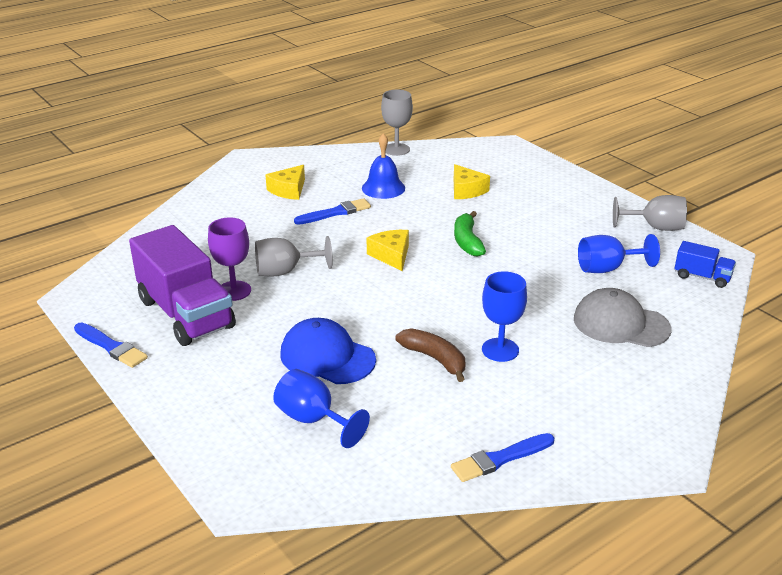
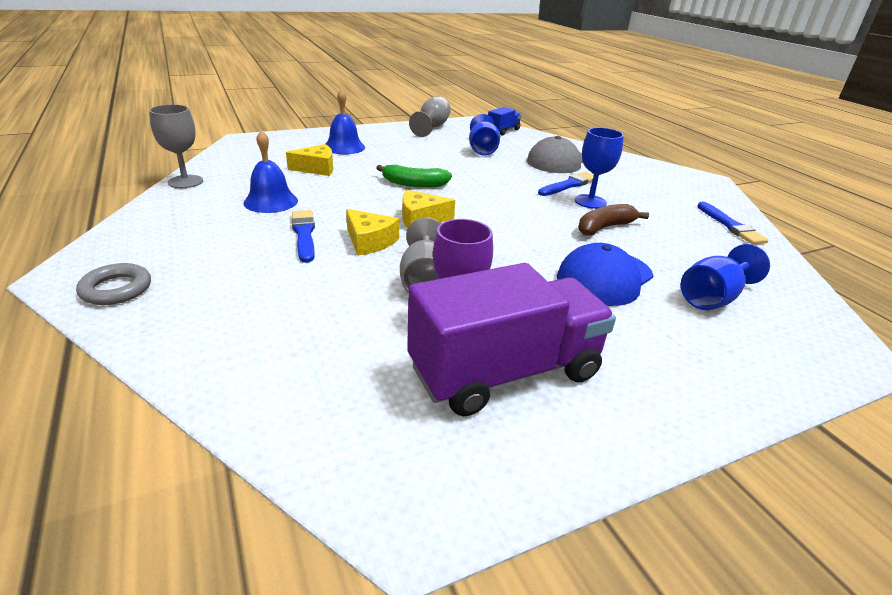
camera: 80 degrees left, 0 degrees up
blue brush [74,322,148,368] -> blue brush moved to [538,172,594,196]
yellow cheese [265,165,305,200] -> yellow cheese moved to [346,209,399,256]
none -> grey ring [76,263,151,305]
none -> blue bell [326,89,365,154]

